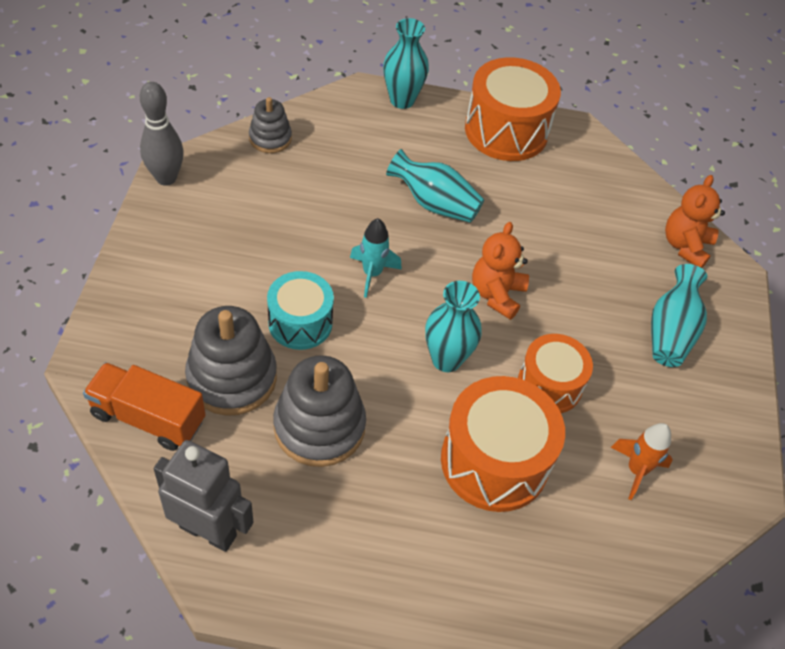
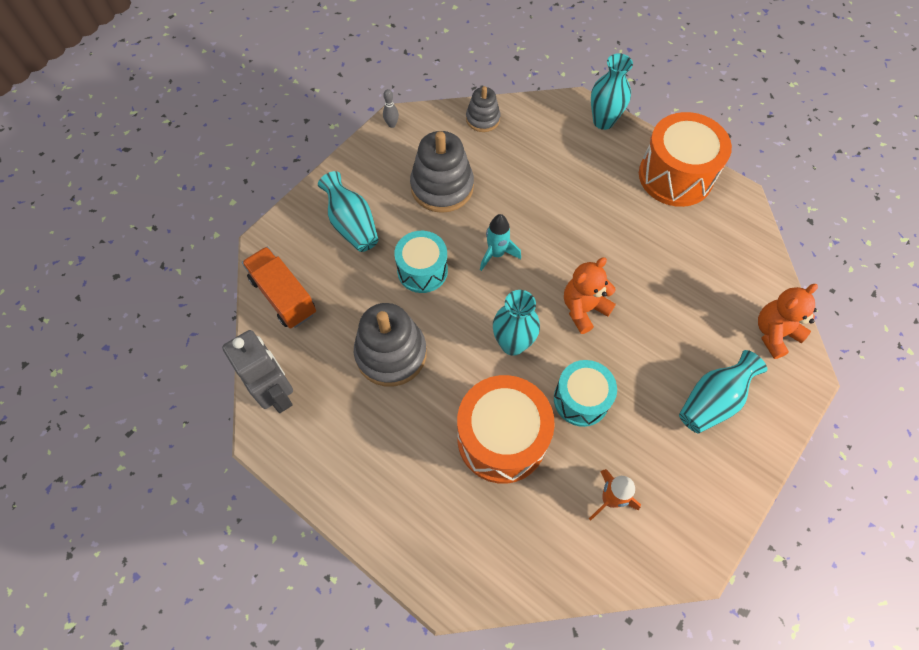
camera: 35 degrees right, 10 degrees up
grey bowling pin [140,82,184,186] -> grey bowling pin [383,89,399,128], size x0.49
grey stacking toy [185,306,277,416] -> grey stacking toy moved to [410,131,474,213]
turquoise vase [386,149,484,223] -> turquoise vase moved to [318,171,378,252]
orange drum [518,334,593,413] -> turquoise drum [554,360,617,427]

